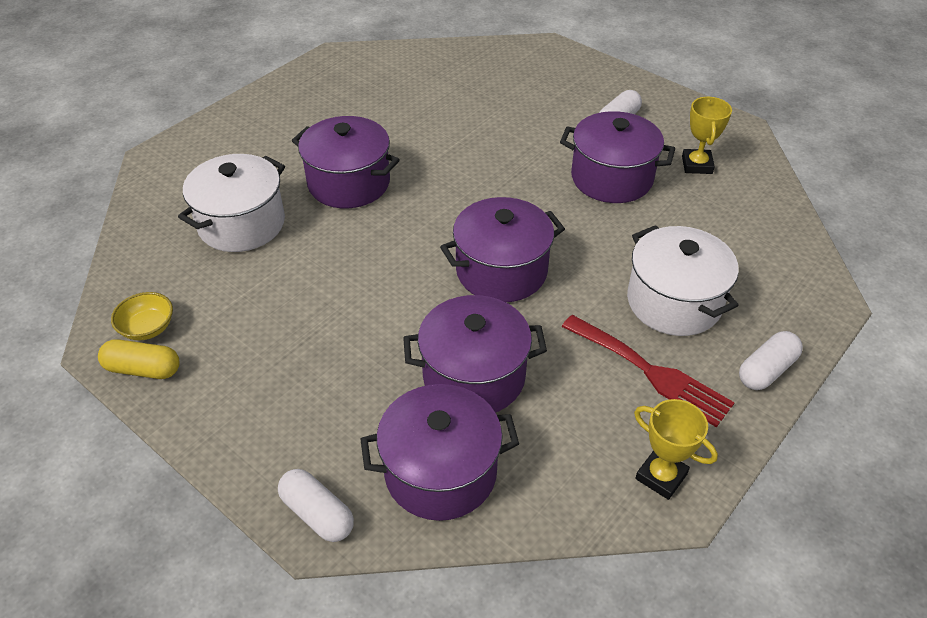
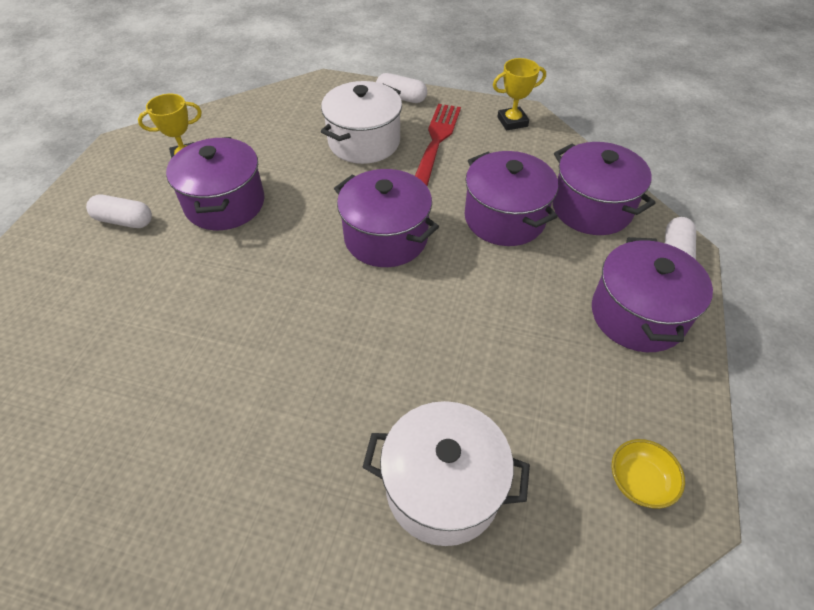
camera: 115 degrees left, 5 degrees up
yellow capsule [98,339,179,379] -> none
purple pot [292,116,400,208] -> purple pot moved to [592,237,713,352]
yellow trophy [634,399,718,500] -> yellow trophy turned 60 degrees clockwise [493,58,546,131]

